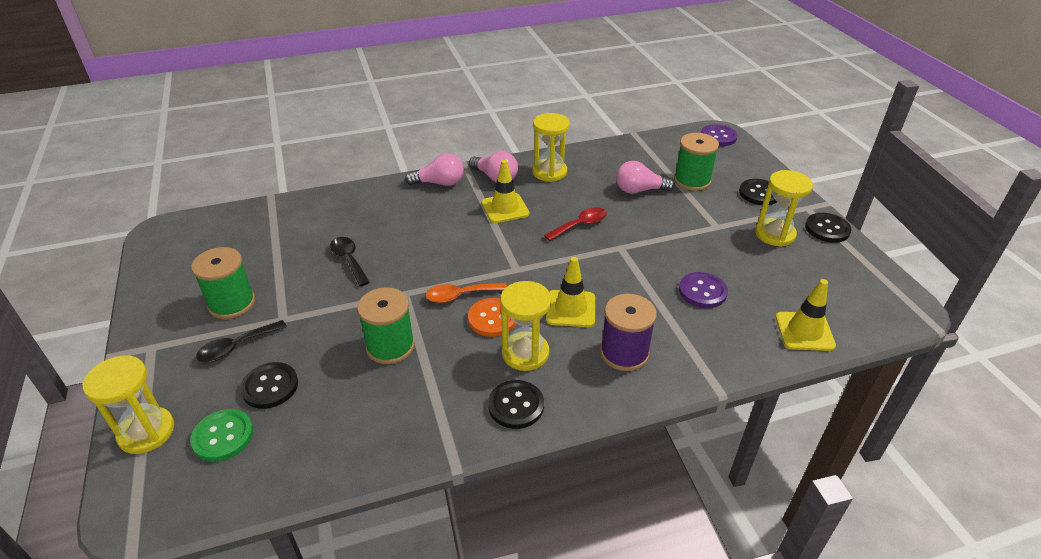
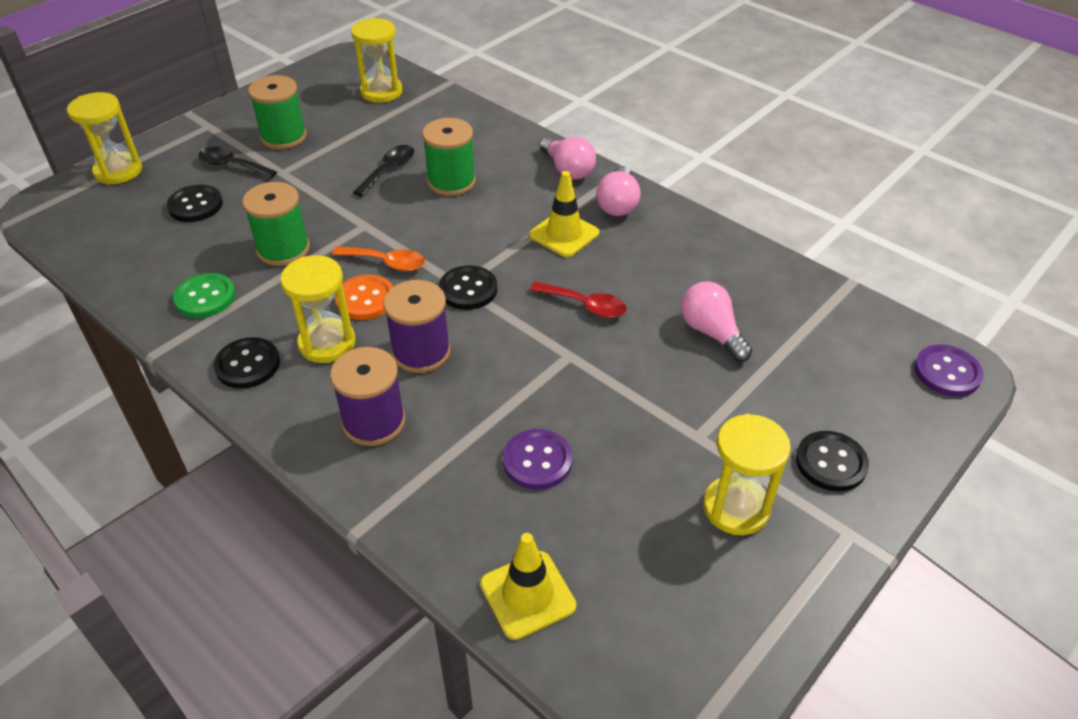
camera: 60 degrees right, 5 degrees up
green button [190,409,253,462] -> green button moved to [173,273,235,318]
orange spoon [425,283,507,303] -> orange spoon turned 150 degrees clockwise [332,246,425,271]
yellow hourglass [532,113,570,182] -> yellow hourglass moved to [351,18,403,103]
yellow traffic cone [546,257,595,327] -> purple spool [383,280,450,373]
green spool [674,133,719,191] -> green spool moved to [422,118,476,196]
black button [805,213,852,243] -> black button moved to [439,265,497,310]

